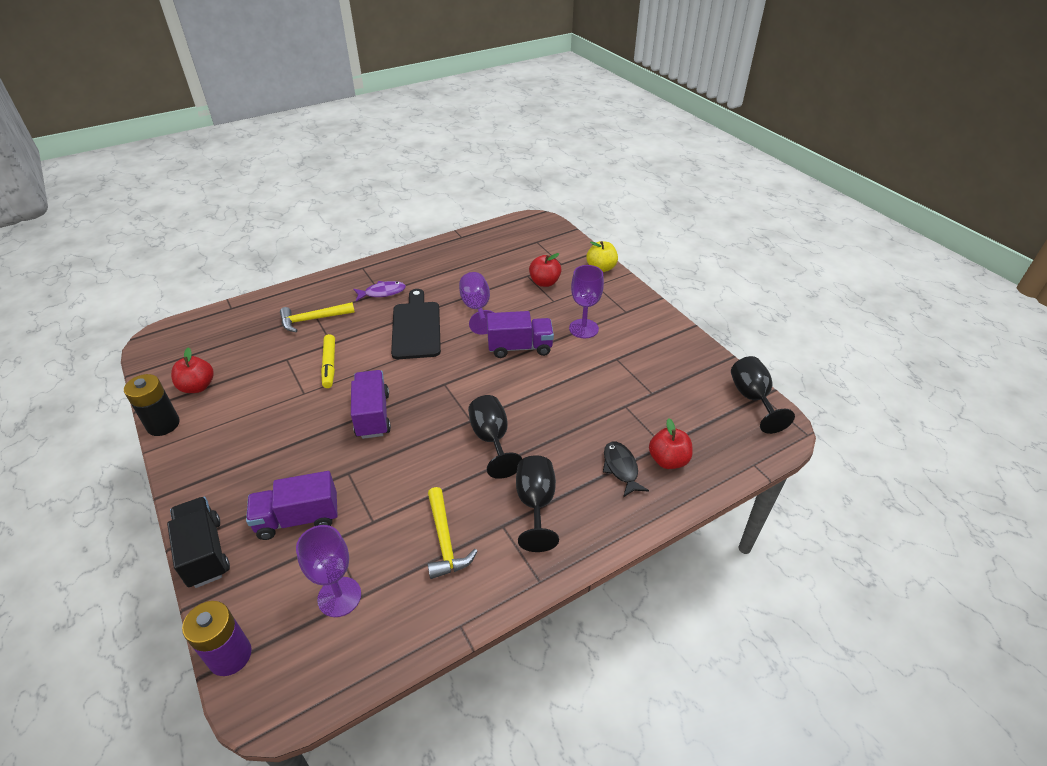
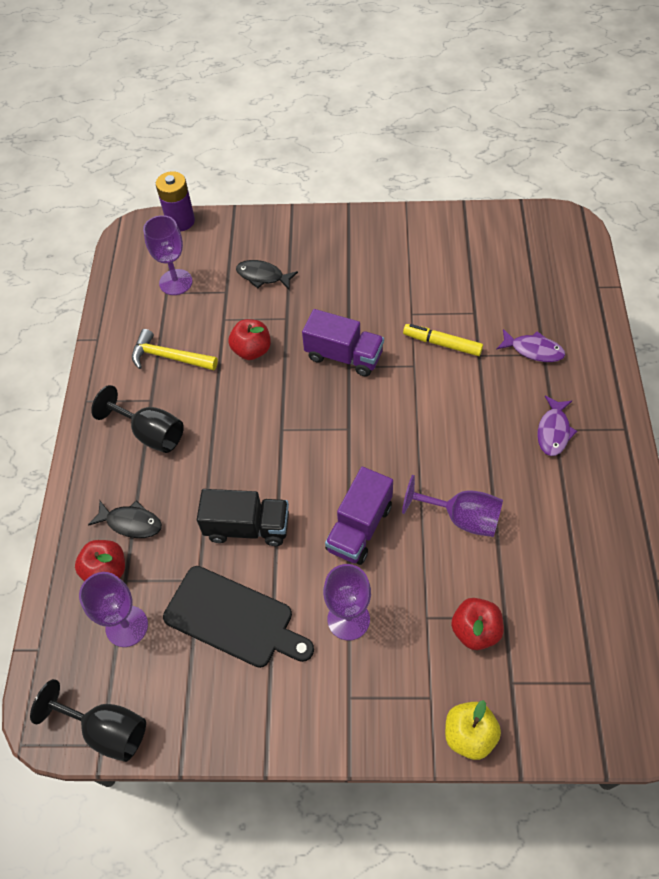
camera: 125 degrees right, 15 degrees up
black battery [124,374,180,436] -> none
black truck [167,497,230,588] -> black truck moved to [197,489,289,546]
red apple [171,348,214,393] -> red apple moved to [229,319,271,360]
purple truck [246,471,338,540] -> black fish [236,260,298,290]
yellow hammer [280,302,355,332] -> purple fish [496,329,565,362]
black cutting board [391,289,441,359] -> black cutting board moved to [163,566,314,668]
black goblet [468,395,522,479] -> none
none -> purple goblet [79,572,148,647]

